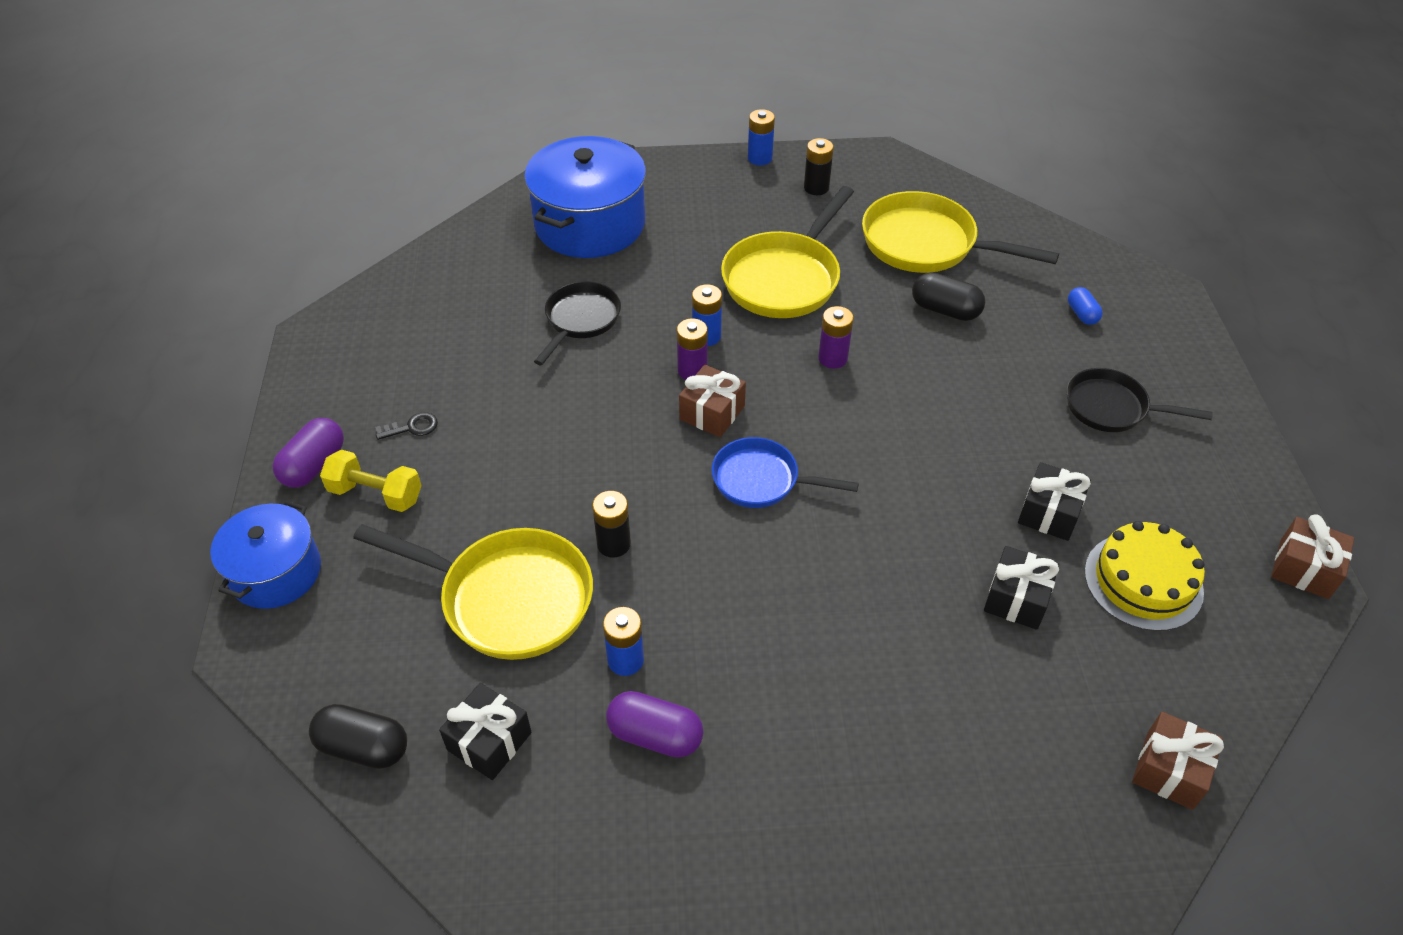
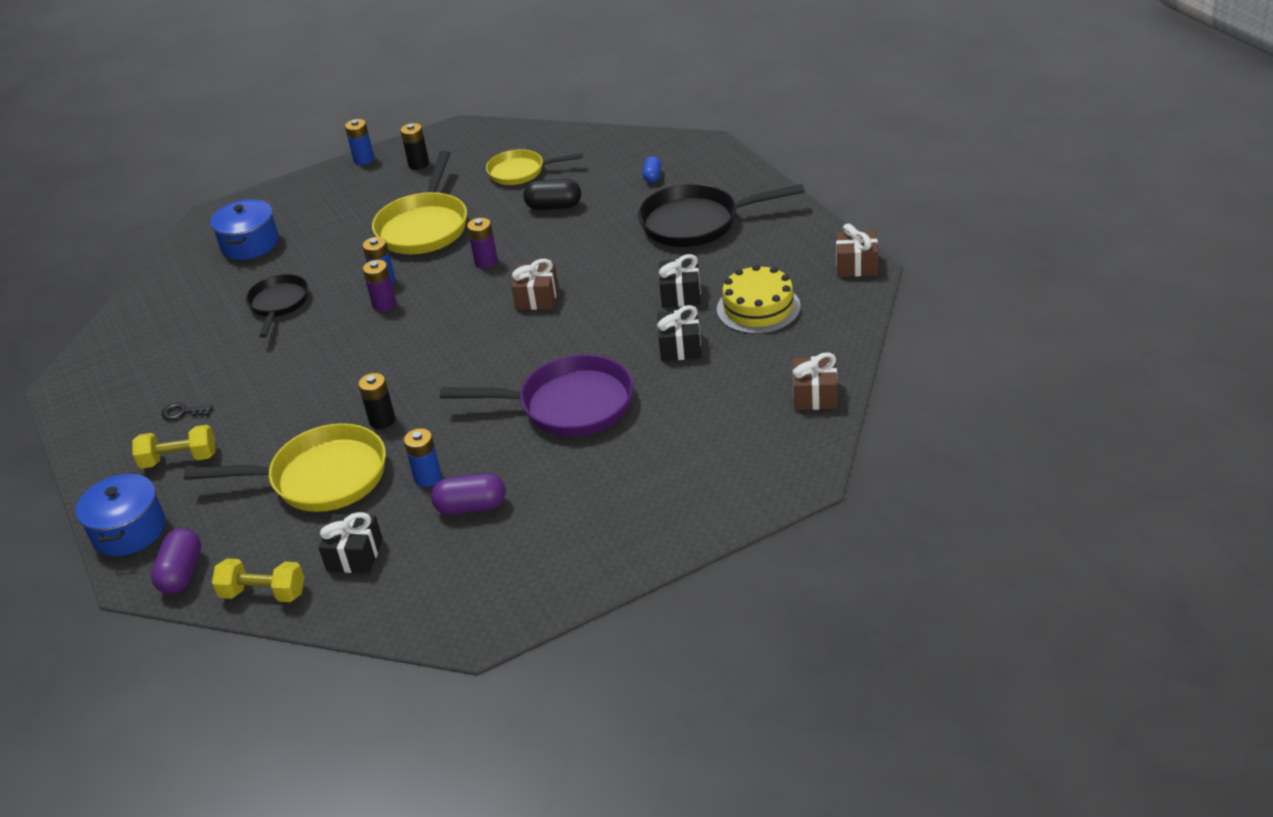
camera: 20 degrees left, 10 degrees down
purple capsule [272,418,344,488] -> purple capsule moved to [151,528,201,594]
black capsule [309,704,407,769] -> yellow dumbbell [212,558,304,602]
black key [375,412,438,440] -> black key turned 135 degrees counterclockwise [162,403,213,420]
blue pot [524,136,646,258] -> blue pot [210,199,279,260], size x0.62
brown gift [679,365,746,437] -> brown gift moved to [511,259,558,310]
blue pan [712,437,859,508] -> none
yellow pan [862,191,1059,273] -> yellow pan [486,149,583,185], size x0.63
black pan [1066,368,1213,432] -> black pan [638,184,805,247], size x1.60
blue capsule [1068,287,1103,325] -> blue capsule turned 45 degrees clockwise [643,156,661,183]
none -> purple pan [440,355,633,436]

